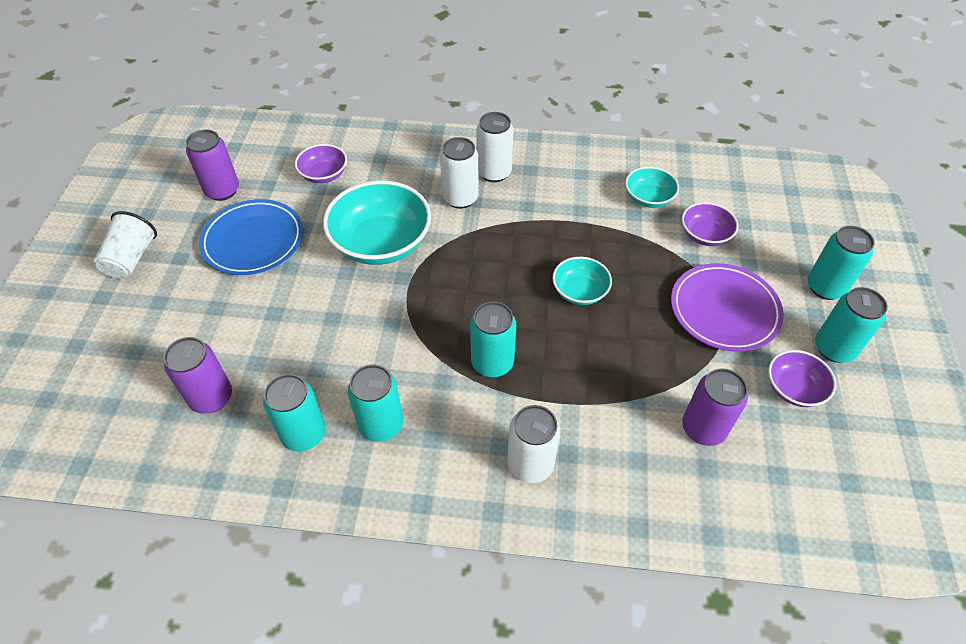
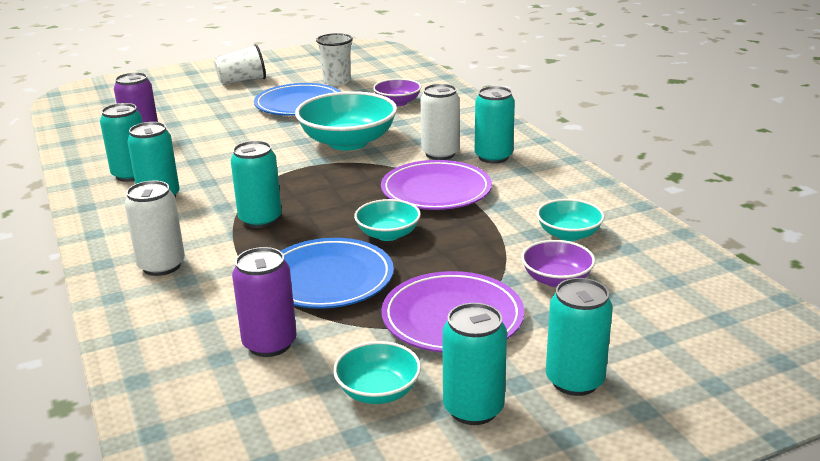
camera: 60 degrees right, 25 degrees down
purple can [186,130,239,201] -> white cup [316,33,353,86]
white can [476,112,514,182] -> turquoise can [475,86,515,164]
purple bowl [768,350,836,407] -> turquoise bowl [333,341,421,404]
none -> blue plate [281,238,394,309]
none -> purple plate [381,160,492,210]

